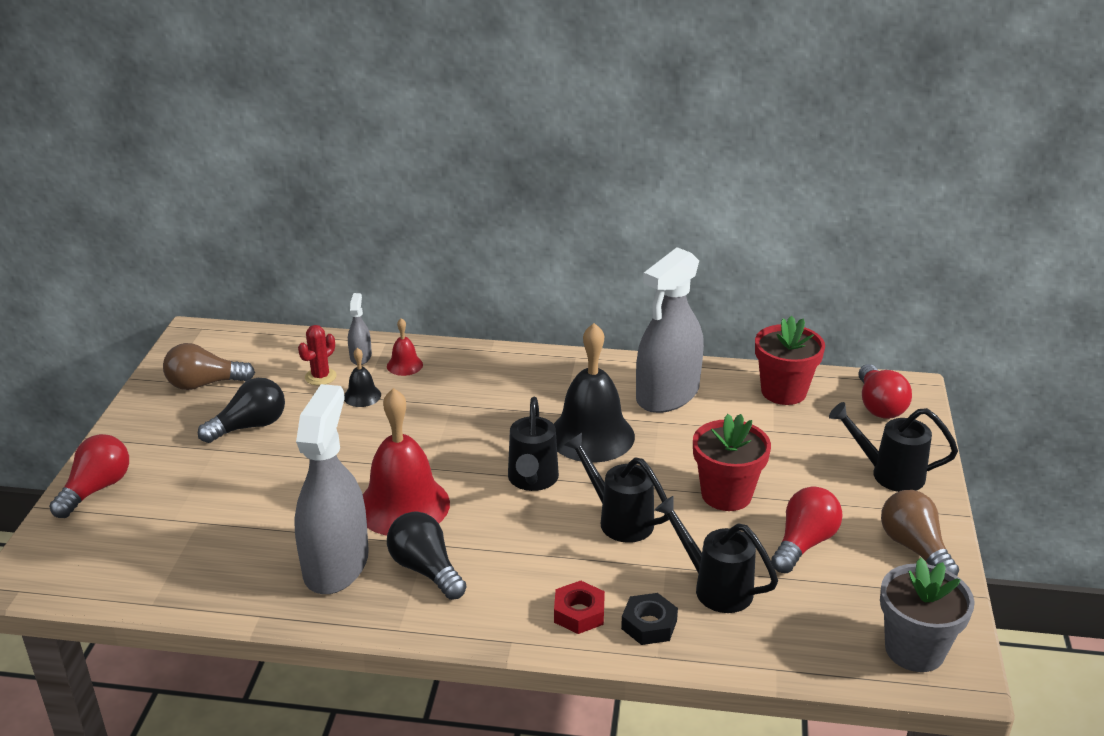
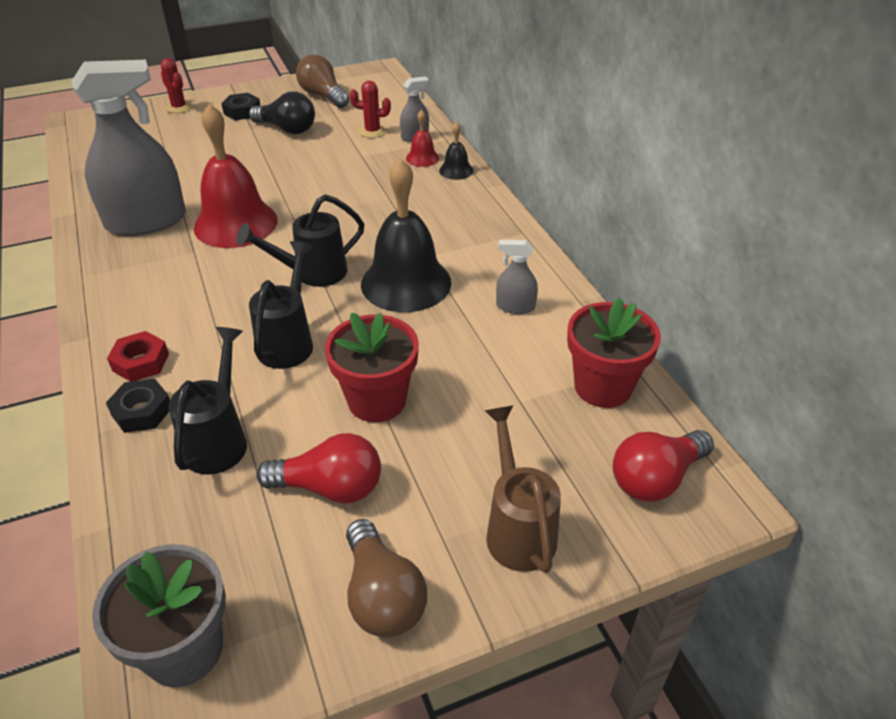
camera: 60 degrees right, 10 degrees up
red light bulb [49,434,129,518] -> red cactus [161,58,192,113]
black bell [344,348,381,407] -> black bell moved to [439,122,473,180]
black light bulb [387,512,467,600] -> none
grey spray bottle [636,247,704,413] -> grey spray bottle [496,240,538,314], size x0.43
black watering can [829,402,958,492] -> brown watering can [485,405,561,573]
brown light bulb [881,490,959,576] -> brown light bulb turned 120 degrees clockwise [346,519,427,638]
none -> black nut [221,93,261,120]

